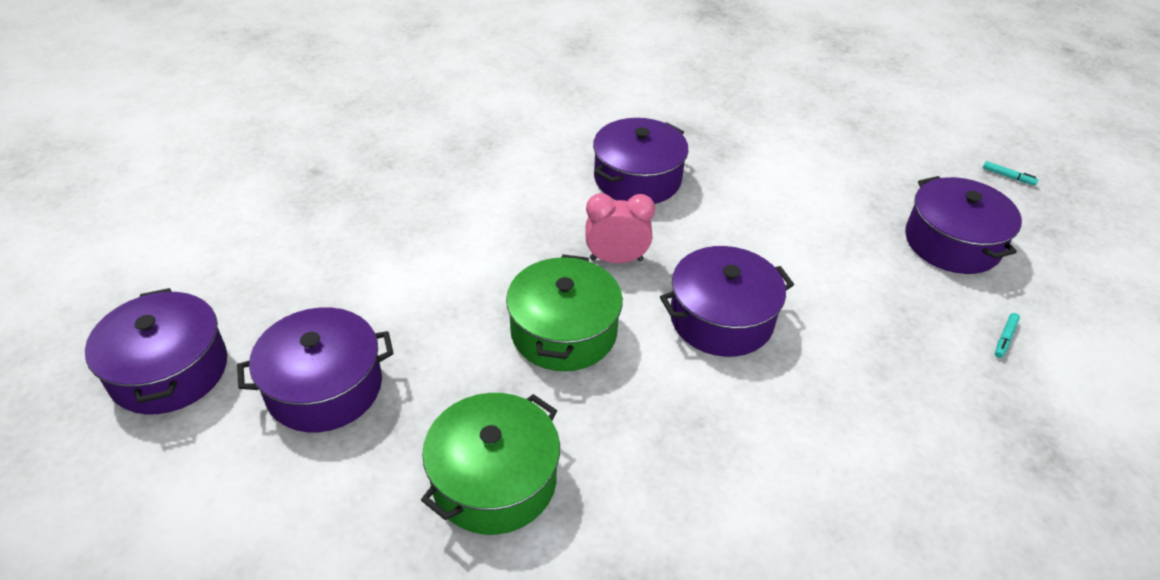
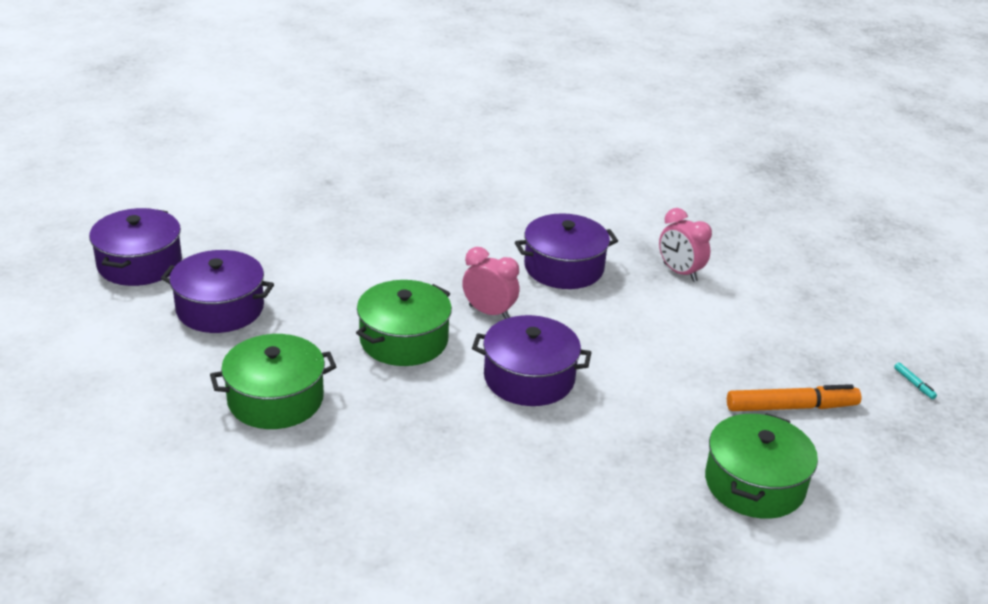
camera: 30 degrees right, 10 degrees down
purple pot [905,176,1022,274] -> orange marker [727,384,861,411]
turquoise marker [995,313,1020,358] -> green pot [705,413,818,519]
none -> pink clock [659,208,712,282]

